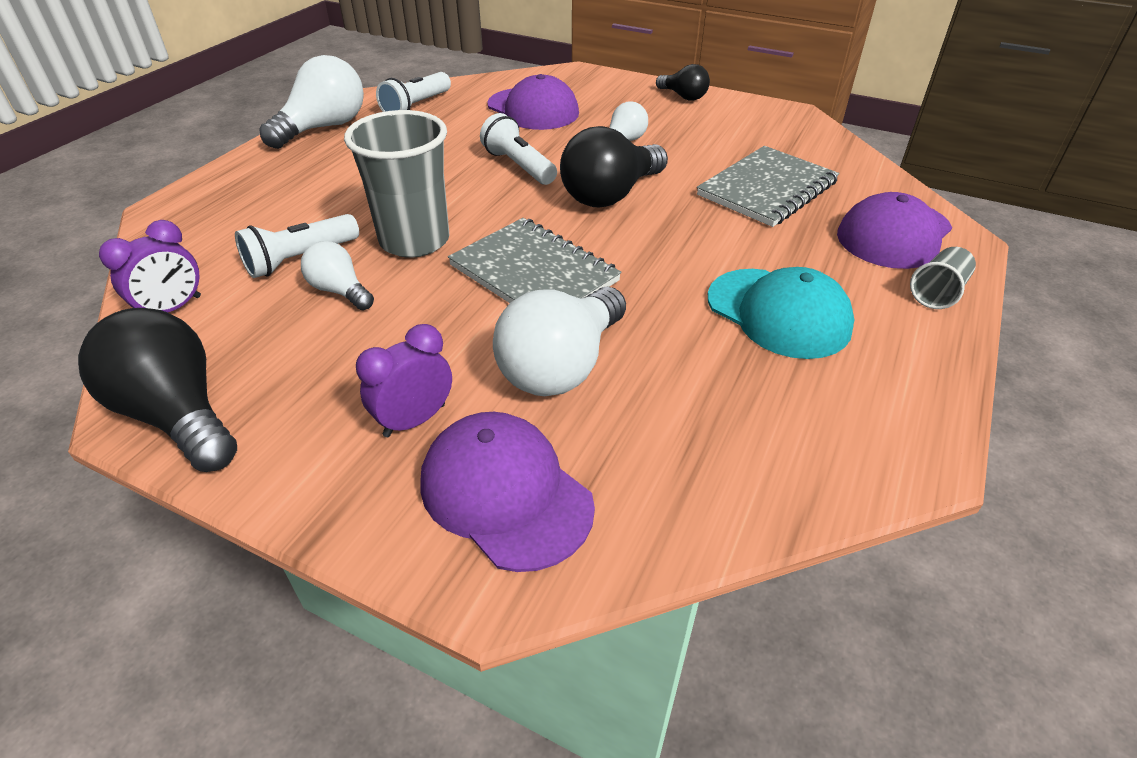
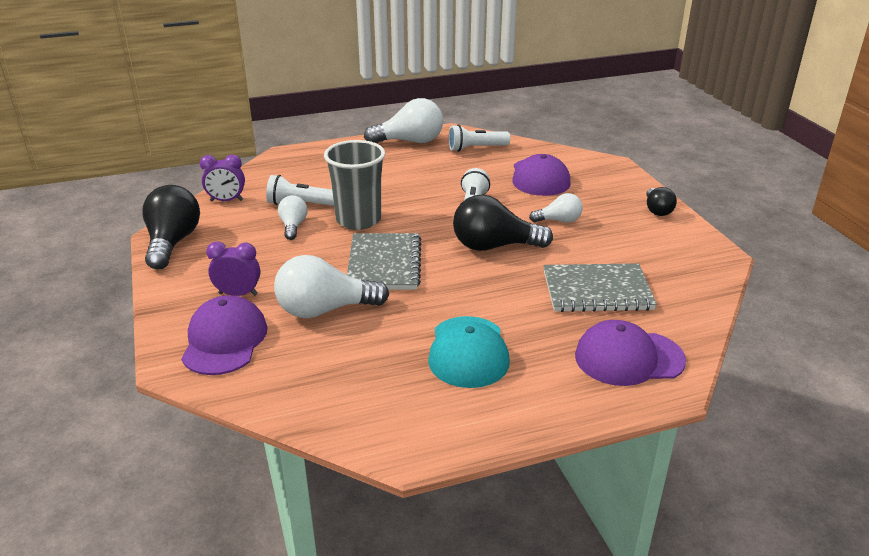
camera: 45 degrees right, 10 degrees down
grey cup [910,247,976,309] -> none

